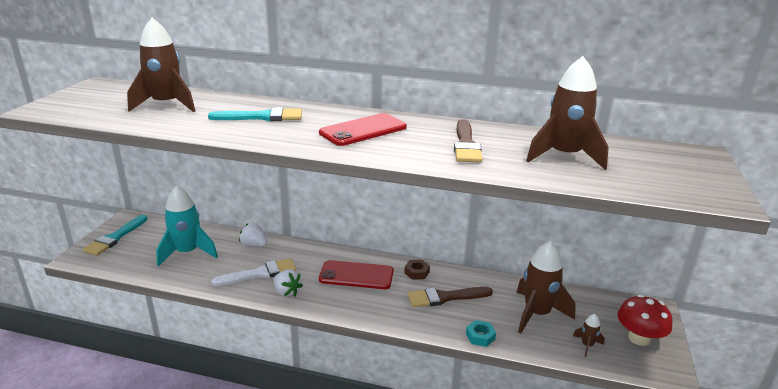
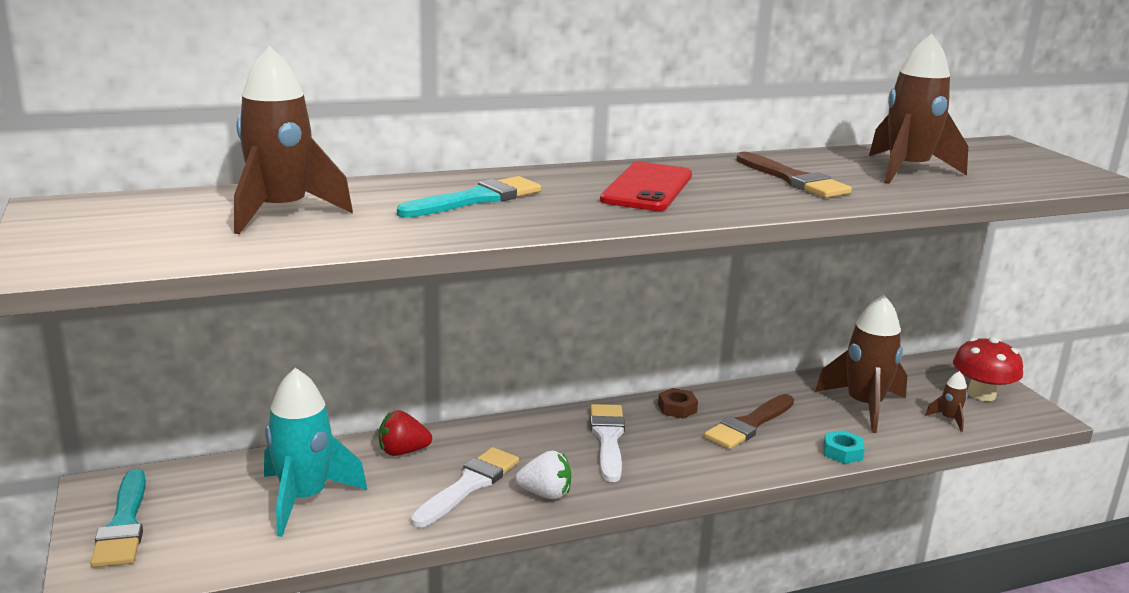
camera: 35 degrees left, 5 degrees down
white strawberry [239,223,268,247] -> red strawberry [379,410,432,456]
red phone [319,260,394,289] -> white brush [590,404,625,482]

